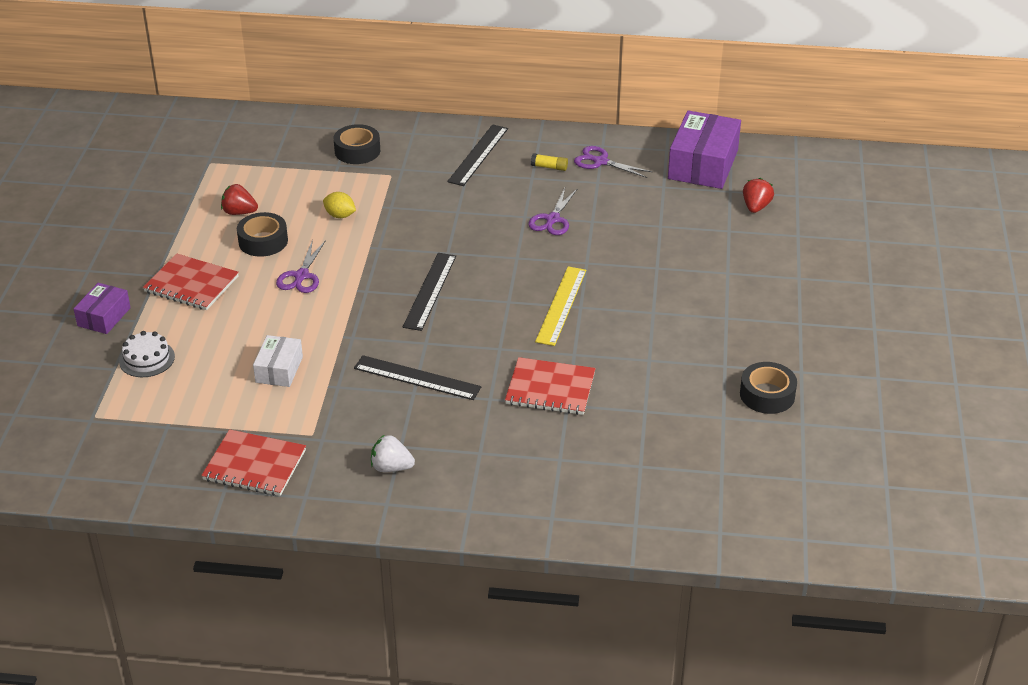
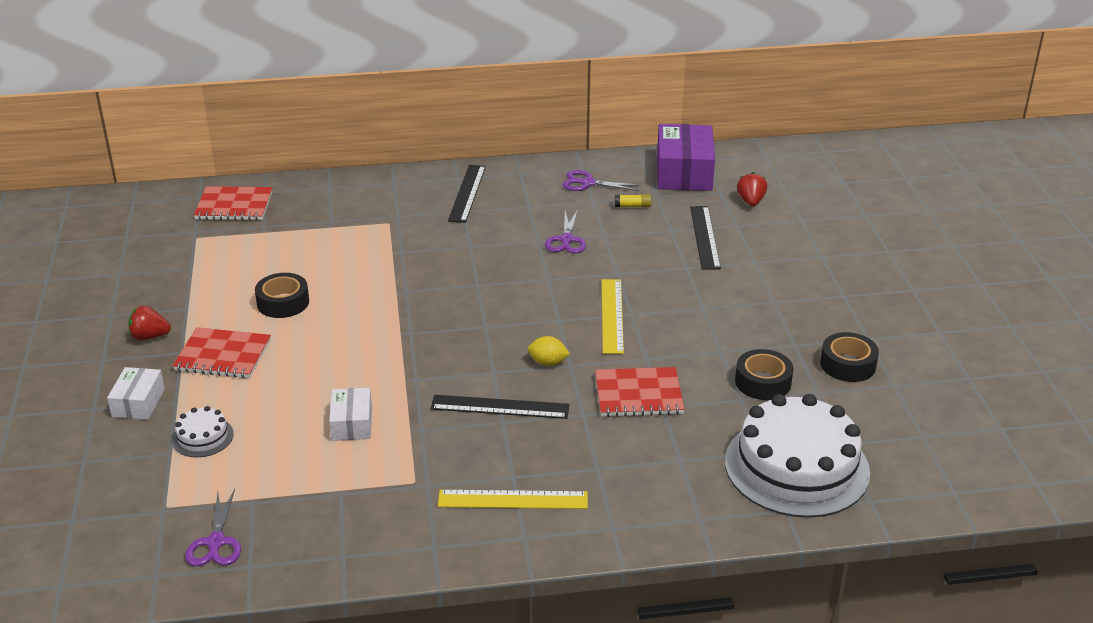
camera: 15 degrees left, 5 degrees down
purple box [74,283,131,334] -> white box [107,367,165,420]
red notebook [201,429,306,496] -> red notebook moved to [194,186,273,220]
red strawberry [221,184,258,215] -> red strawberry moved to [128,306,171,340]
purple scissors [276,239,326,293] -> purple scissors moved to [185,489,241,566]
yellow lemon [323,192,356,218] -> yellow lemon moved to [528,336,570,366]
black tape [334,124,380,164] -> black tape moved to [735,349,793,400]
white strawberry [371,434,415,472] -> yellow ruler [438,490,588,509]
black ruler [403,253,456,331] -> black ruler moved to [690,206,721,269]
yellow glue stick [531,153,568,171] -> yellow glue stick moved to [615,194,651,207]
none -> white cake [725,394,870,518]

